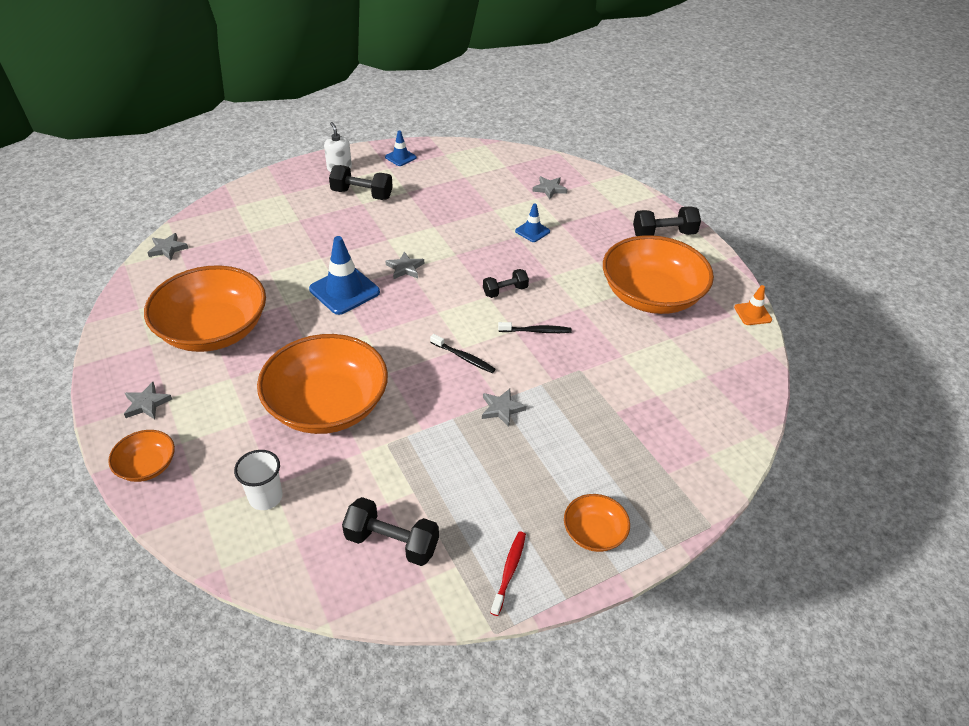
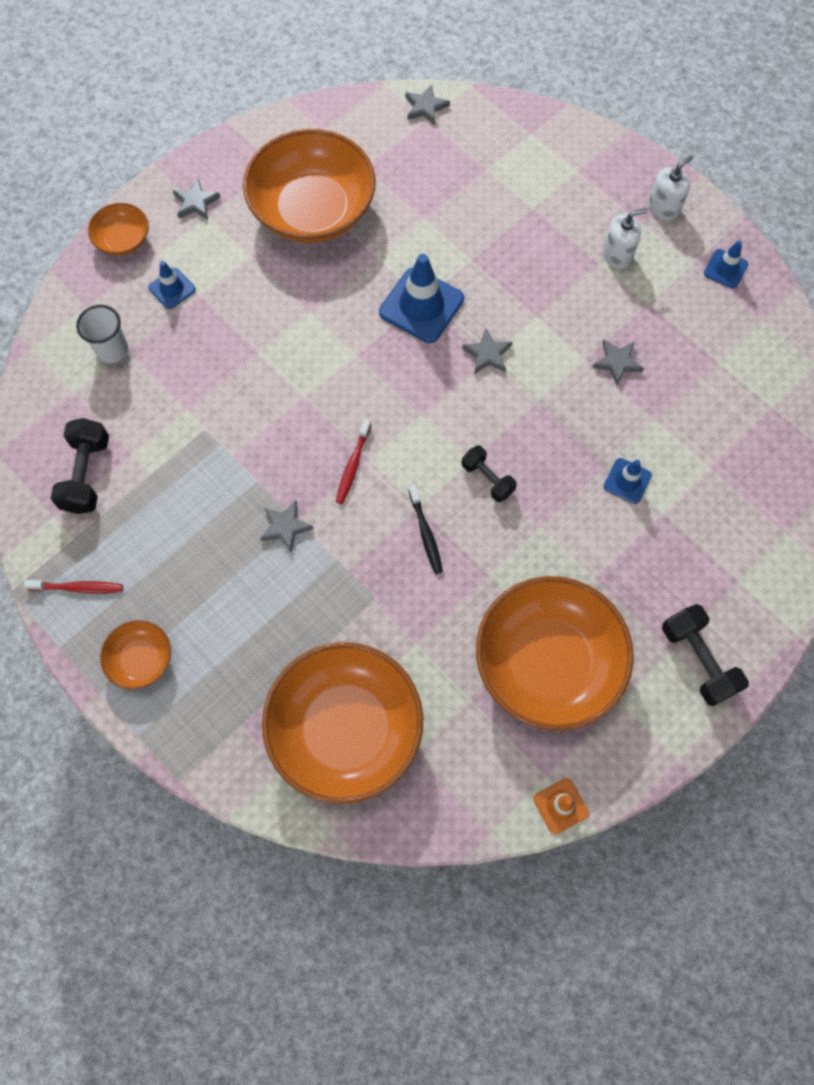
camera: 75 degrees right, 25 degrees up
orange bowl [257,334,388,434] -> orange bowl moved to [262,642,423,804]
black dumbbell [329,165,393,200] -> white soap dispenser [603,208,648,269]
black toothbrush [430,334,496,373] -> red toothbrush [336,419,371,504]
grey star [532,176,567,200] -> grey star moved to [592,340,644,385]
none -> blue traffic cone [148,261,196,309]

